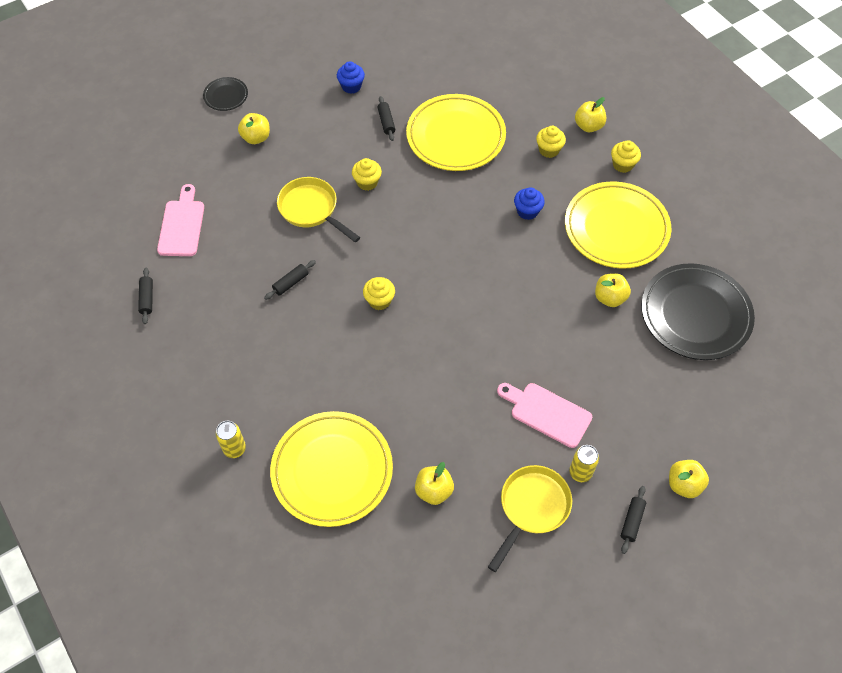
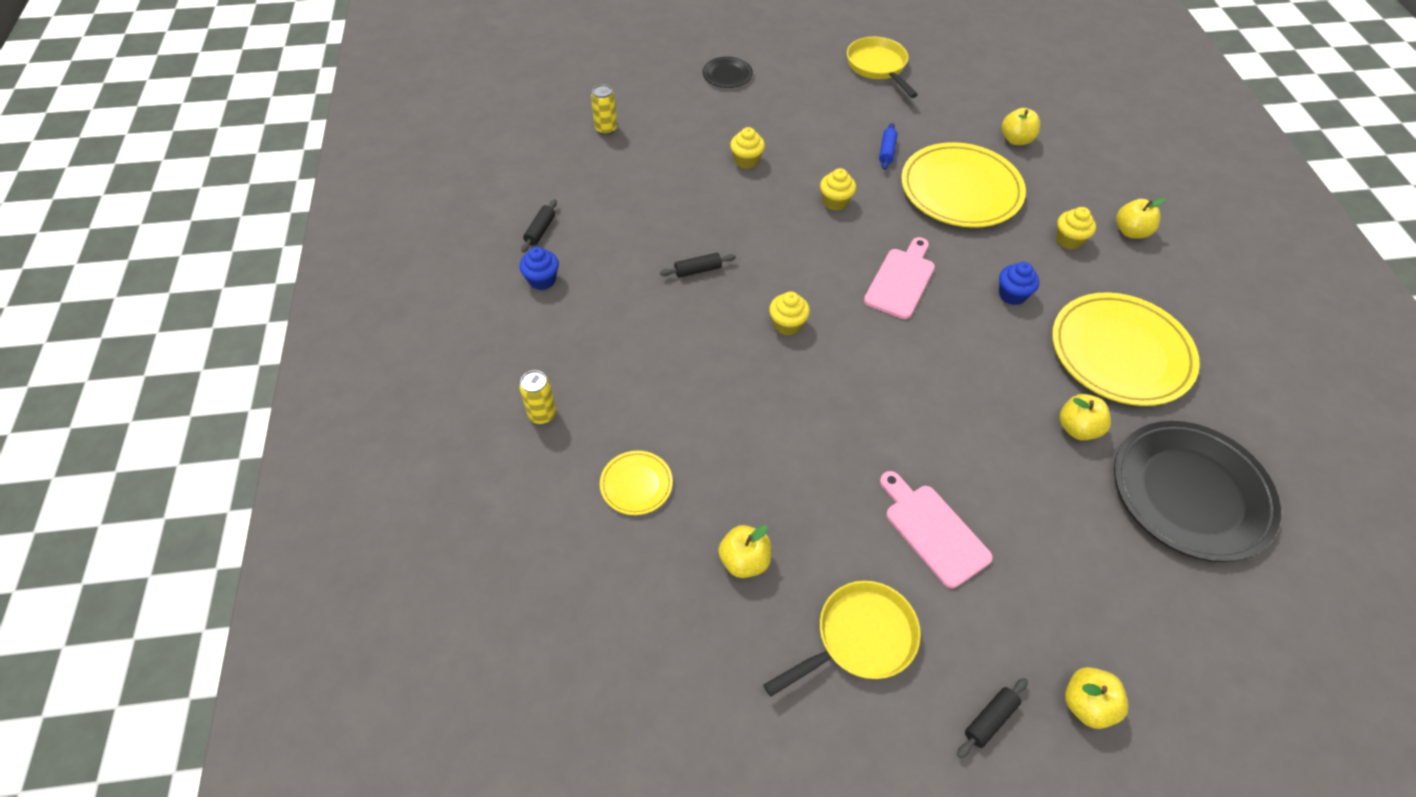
camera: 25 degrees right, 5 degrees down
pink cutting board [157,184,204,256] -> pink cutting board moved to [864,237,935,319]
yellow apple [238,113,270,144] -> yellow apple moved to [1002,108,1040,145]
yellow plate [270,411,393,527] -> yellow plate [600,451,673,515], size x0.46
yellow pan [277,177,360,242] -> yellow pan moved to [847,37,918,98]
blue cupcake [337,61,365,94] -> blue cupcake moved to [519,247,559,290]
black rolling pin [377,96,395,141] -> blue rolling pin [879,123,898,170]
yellow can [569,445,599,482] -> yellow can moved to [591,84,617,135]
yellow cupcake [611,140,641,173] -> yellow cupcake moved to [730,127,765,169]

